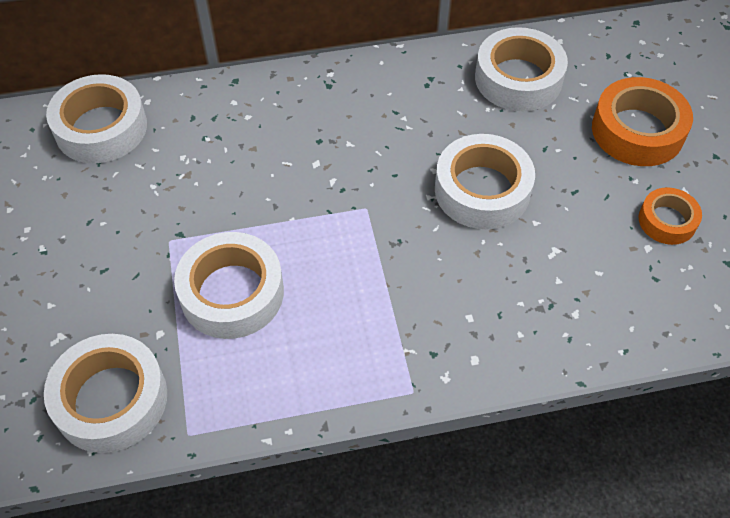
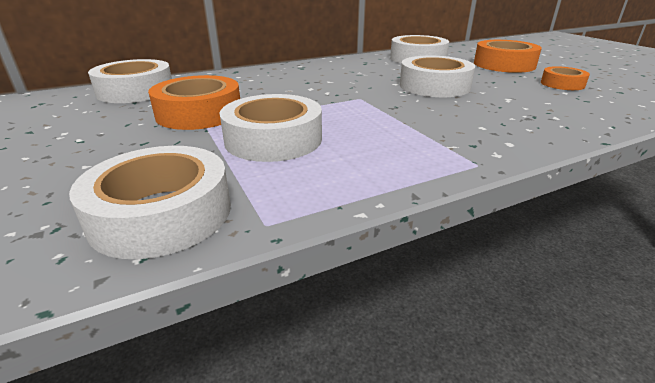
camera: 15 degrees left, 25 degrees down
none -> orange tape [148,75,240,130]

